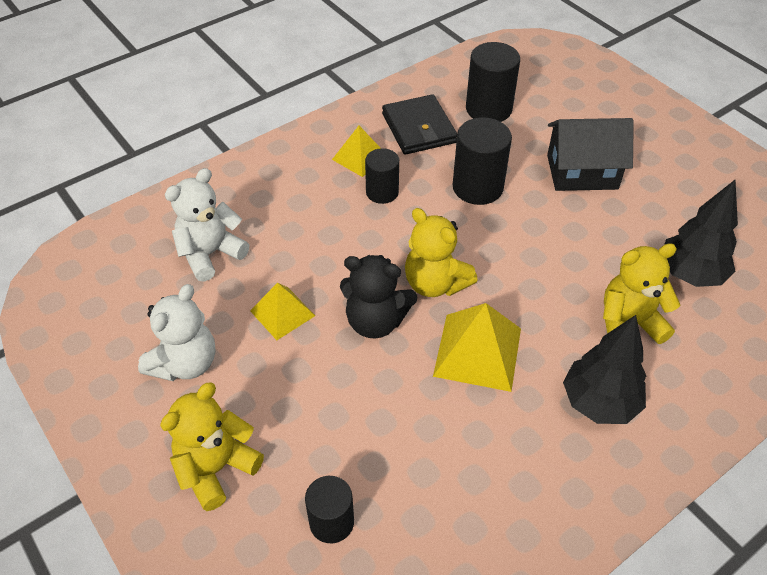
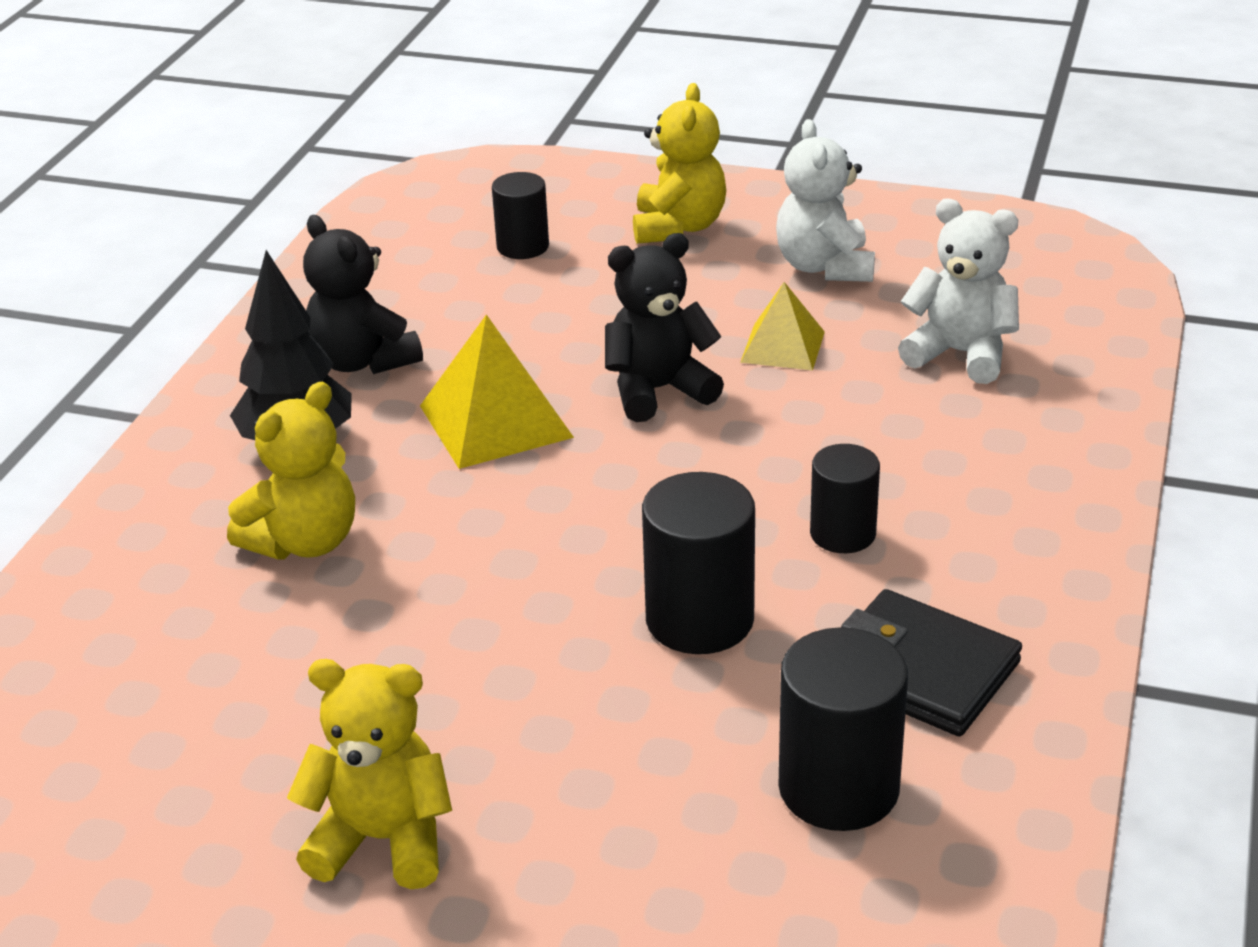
camera: 145 degrees right, 15 degrees down
white teddy bear [165,168,249,282] -> white teddy bear turned 75 degrees counterclockwise [898,198,1019,384]
yellow pyramid [332,126,380,177] -> none
yellow teddy bear [405,208,478,297] -> yellow teddy bear moved to [287,659,452,889]
black house [547,118,634,191] -> none
black tree [664,180,738,287] -> none
none -> black teddy bear [303,215,423,374]

